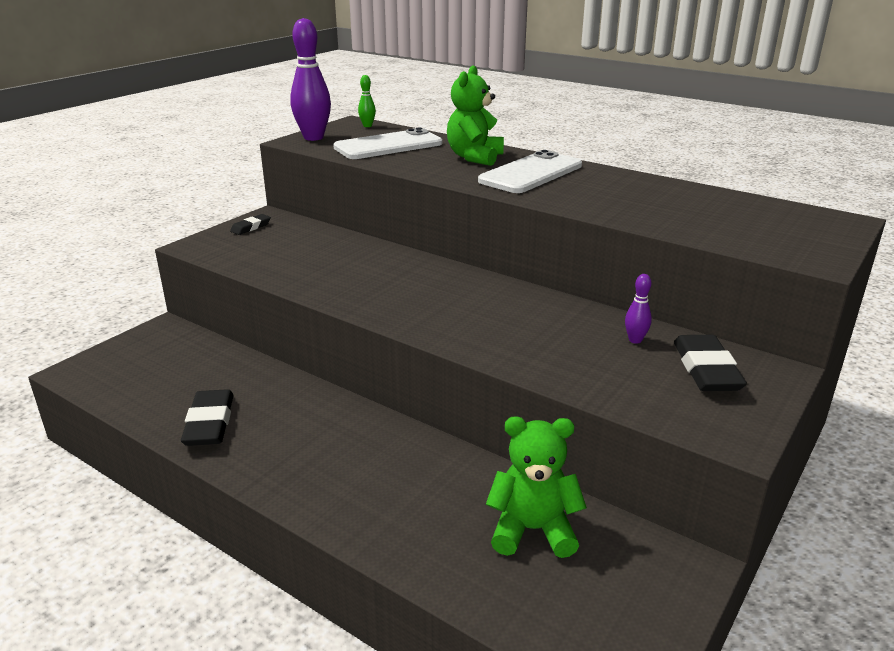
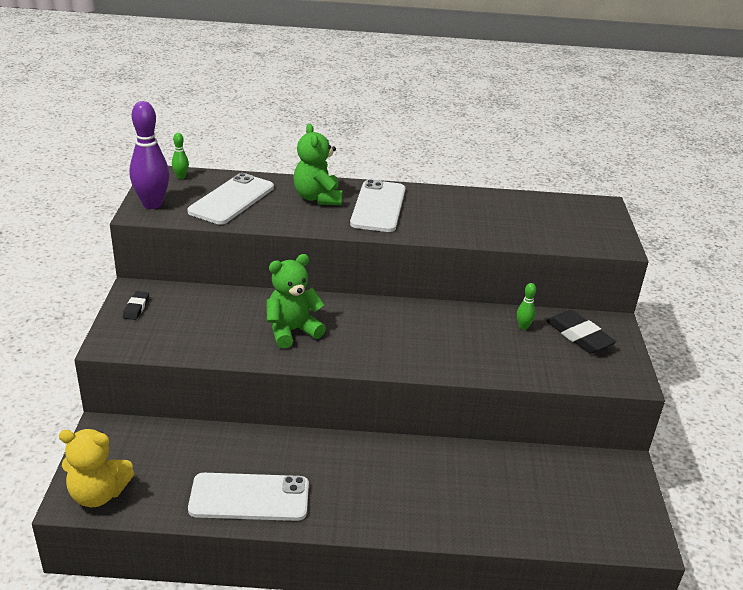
camera: 35 degrees left, 5 degrees up
black eraser [181,389,234,446] -> white phone [188,473,309,521]
green teddy bear [486,416,587,558] -> green teddy bear moved to [266,254,326,348]
purple bowling pin [625,274,652,344] -> green bowling pin [517,283,536,330]
none -> yellow teddy bear [59,429,134,507]

